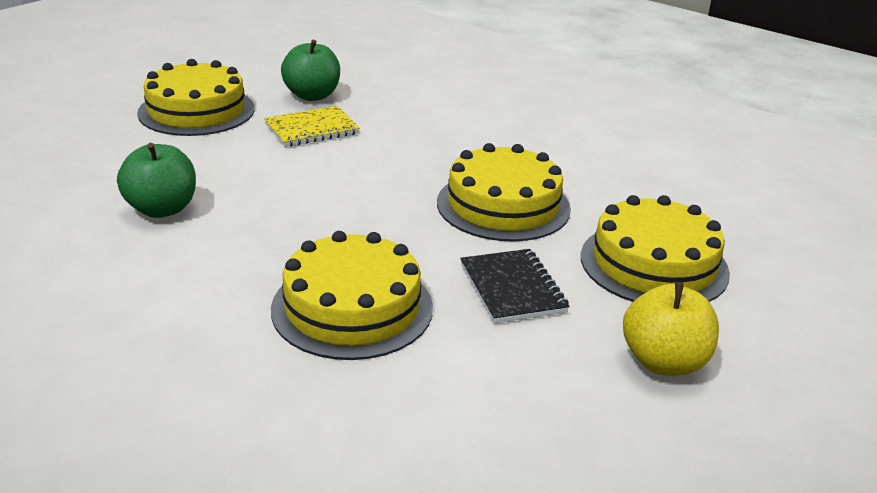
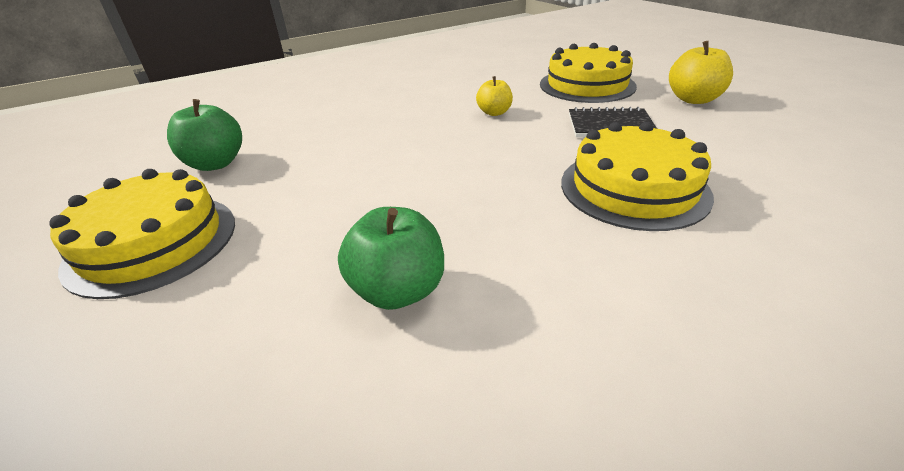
camera: 65 degrees left, 5 degrees up
yellow notebook [264,106,360,147] -> none
yellow cake [437,143,571,242] -> yellow apple [476,76,513,116]

